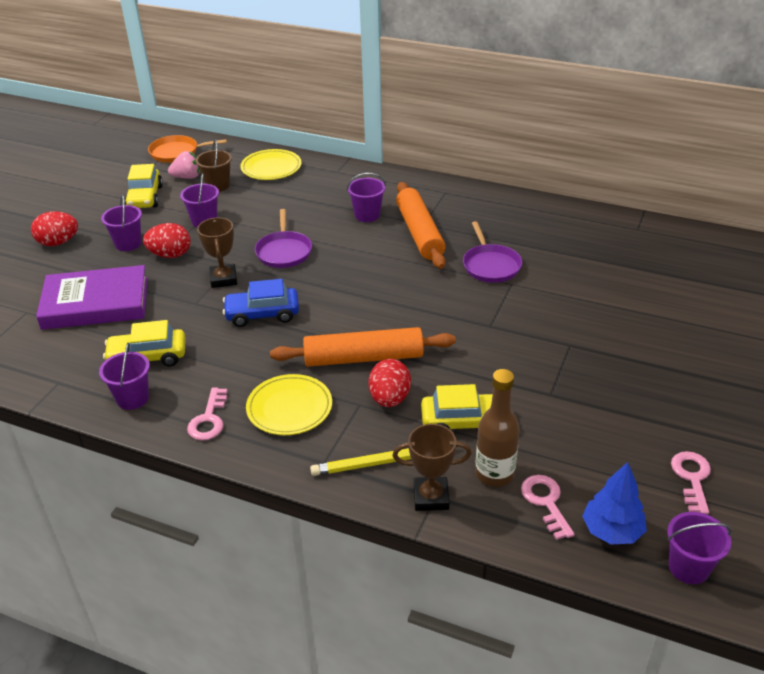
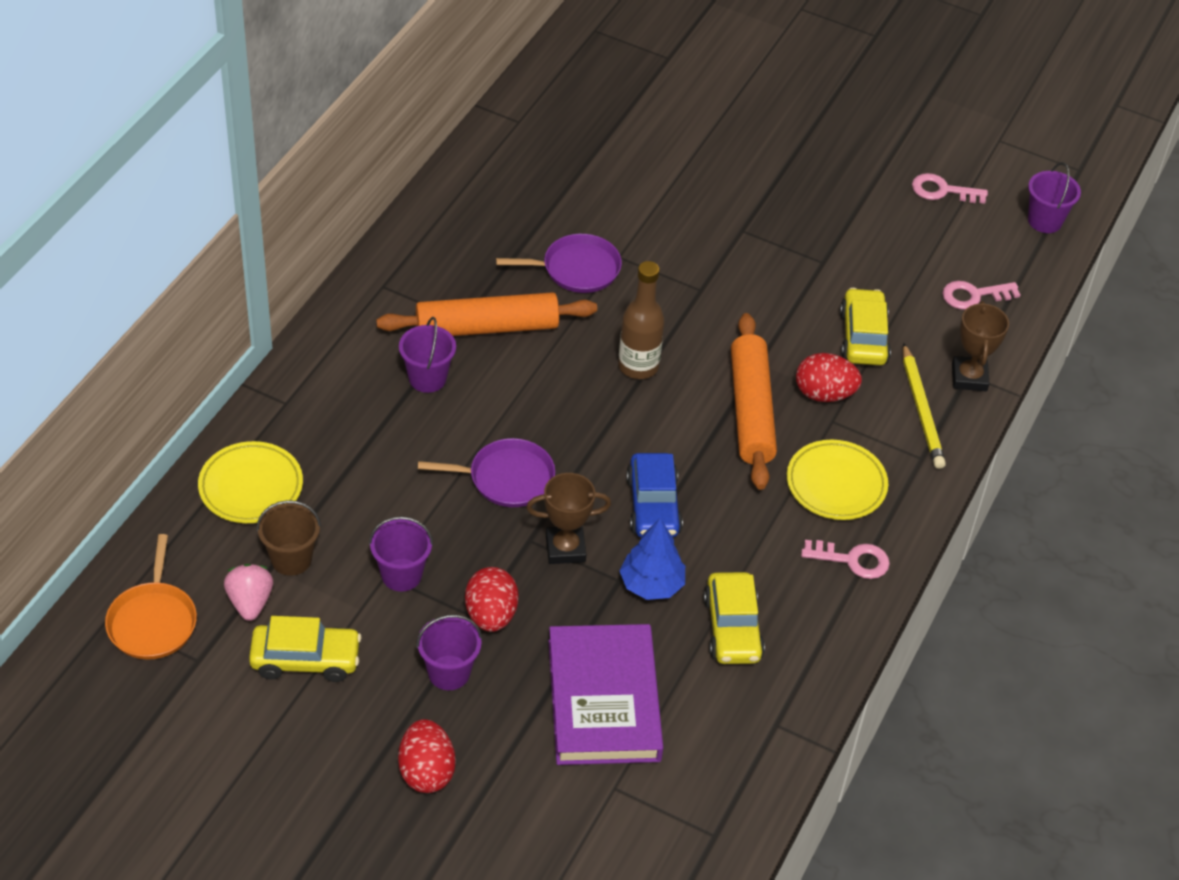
camera: 90 degrees left, 10 degrees up
purple bucket [99,343,150,410] -> none
brown bottle [475,369,520,487] -> brown bottle moved to [618,261,664,379]
blue tree [582,462,647,545] -> blue tree moved to [619,518,685,600]

